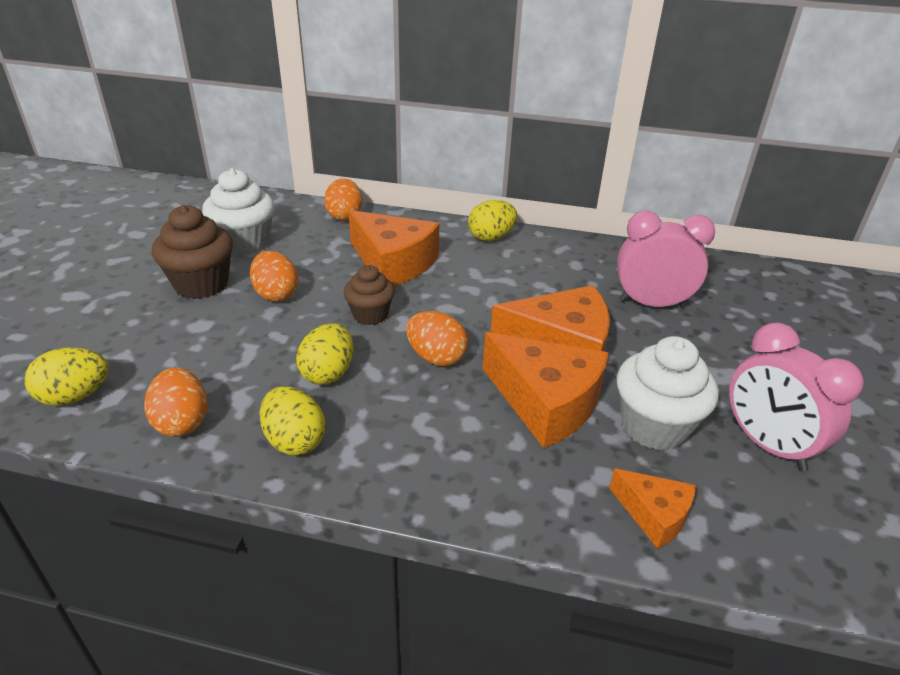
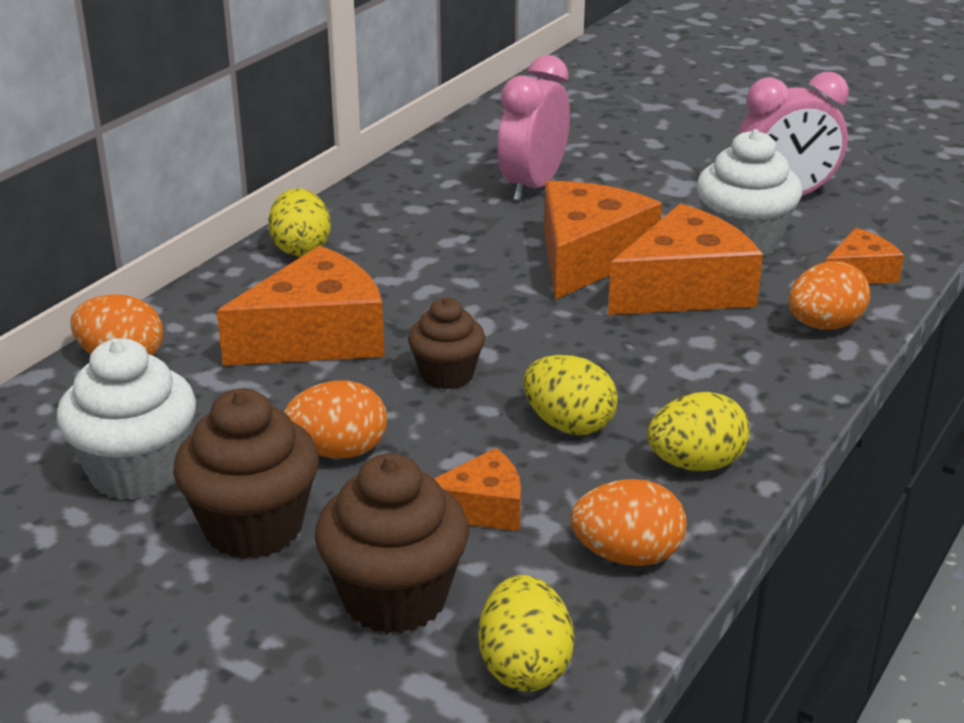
camera: 70 degrees left, 5 degrees down
orange egg [406,311,468,366] -> orange egg moved to [788,261,870,330]
none -> brown cupcake [315,453,469,634]
none -> orange cheese [434,448,521,531]

